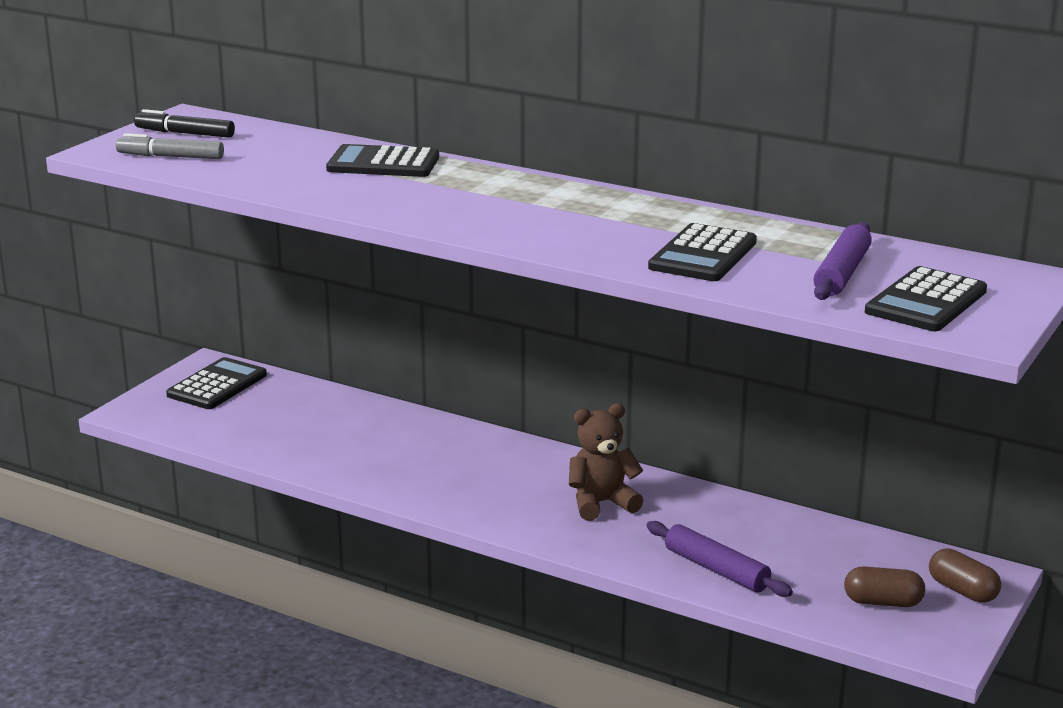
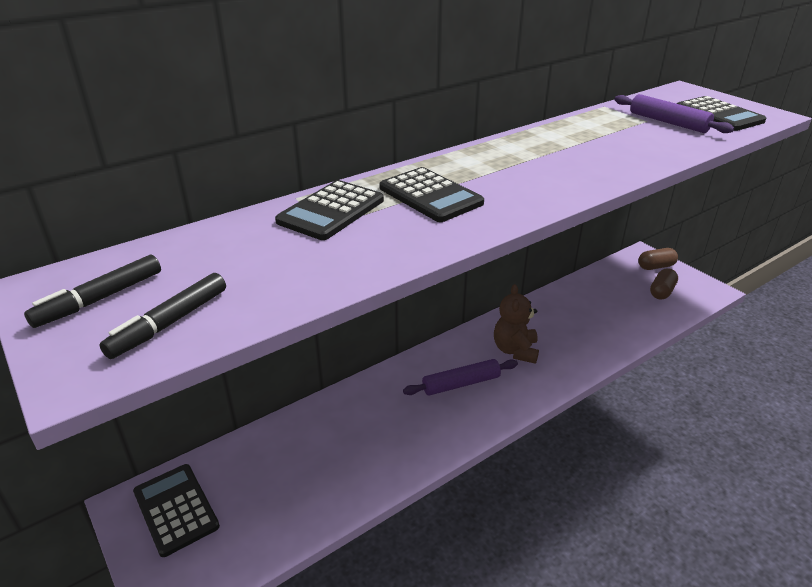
camera: 65 degrees left, 10 degrees up
grey marker [116,133,224,159] -> black marker [99,273,226,359]
purple rolling pin [647,521,793,597] -> purple rolling pin moved to [403,359,518,396]
black calculator [648,223,757,281] -> black calculator moved to [379,167,484,222]

